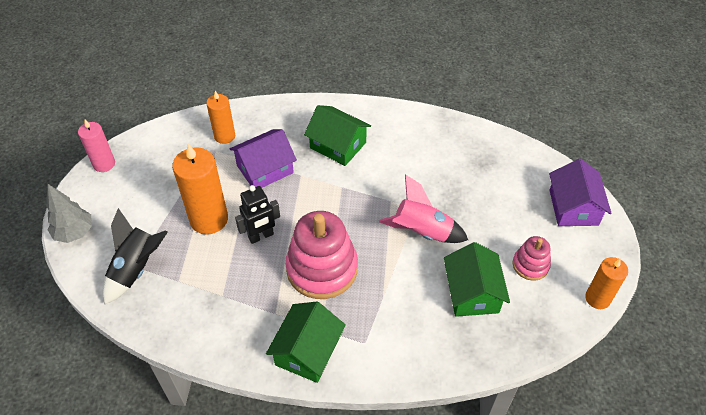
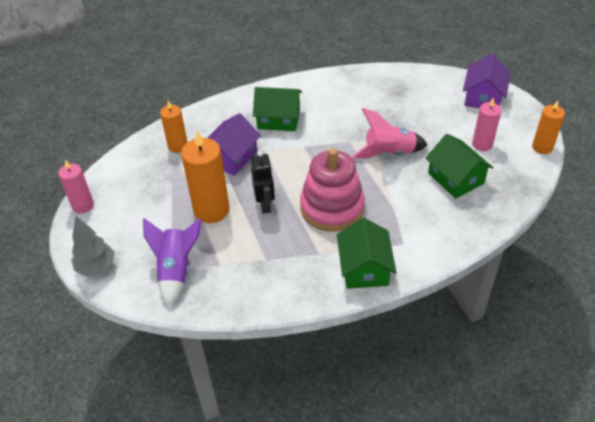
camera: 25 degrees left, 5 degrees down
black rocket [102,208,168,305] -> purple rocket [143,218,202,307]
black robot [235,185,280,244] -> black robot turned 45 degrees counterclockwise [251,151,275,214]
pink stacking toy [513,236,551,281] -> pink candle [472,98,501,151]
purple house [549,158,612,226] -> purple house turned 45 degrees clockwise [463,54,511,108]

